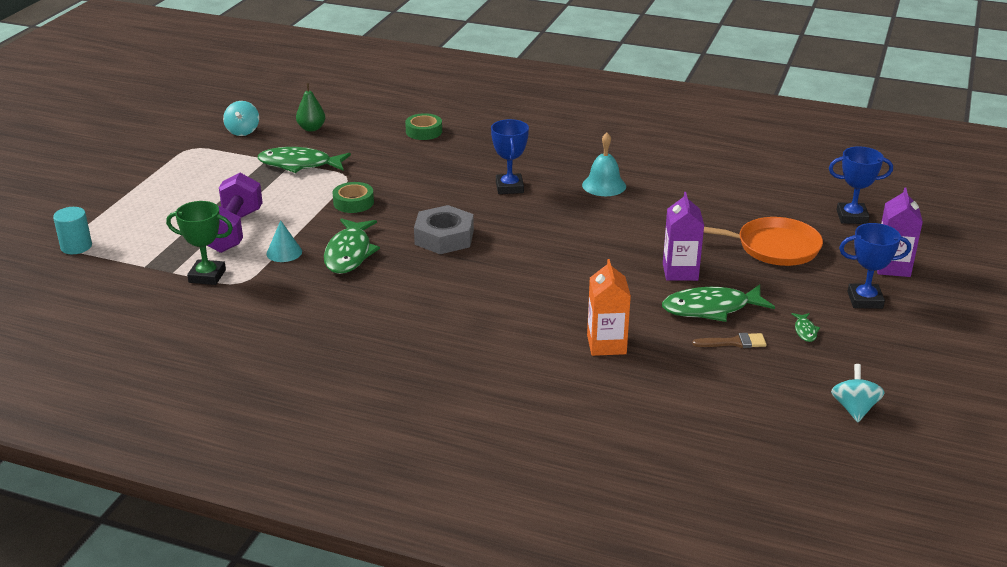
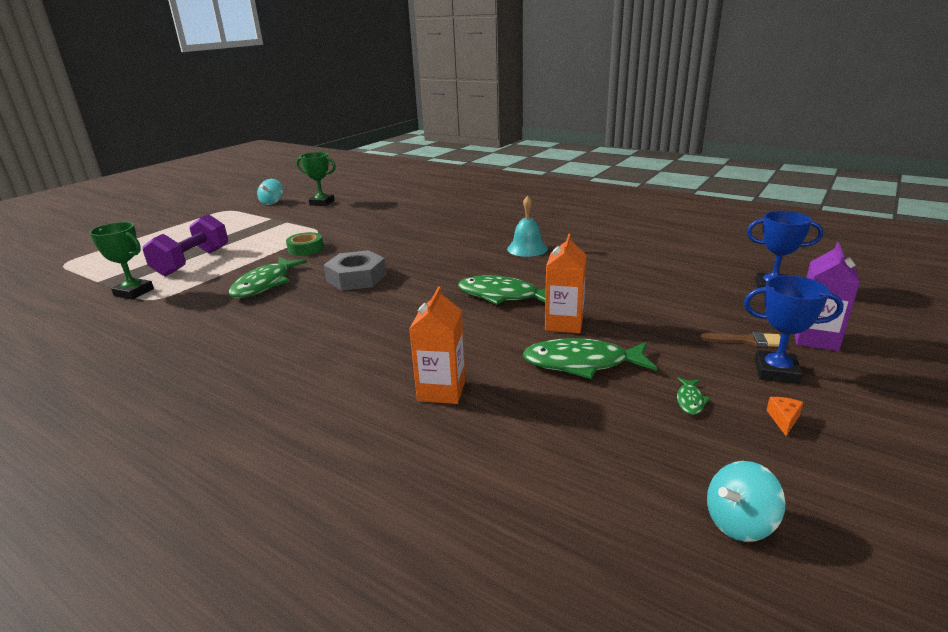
camera: 15 degrees right, 5 degrees down
turquoise cylinder [53,207,92,254] -> none
green fish [258,147,351,173] -> green fish moved to [458,275,546,305]
turquoise cone [266,220,302,262] -> none
green pear [296,83,325,132] -> green trophy [296,152,336,206]
green tape [405,113,442,140] -> none
blue trophy [491,119,529,194] -> none
purple carton [663,192,704,281] -> orange carton [545,234,587,333]
brown brush [692,333,767,348] -> brown brush moved to [700,332,781,347]
orange pan [704,217,823,266] -> none
turquoise spinning top [831,364,885,422] -> turquoise spinning top turned 135 degrees counterclockwise [707,461,786,542]
none -> orange cheese [767,397,803,436]

